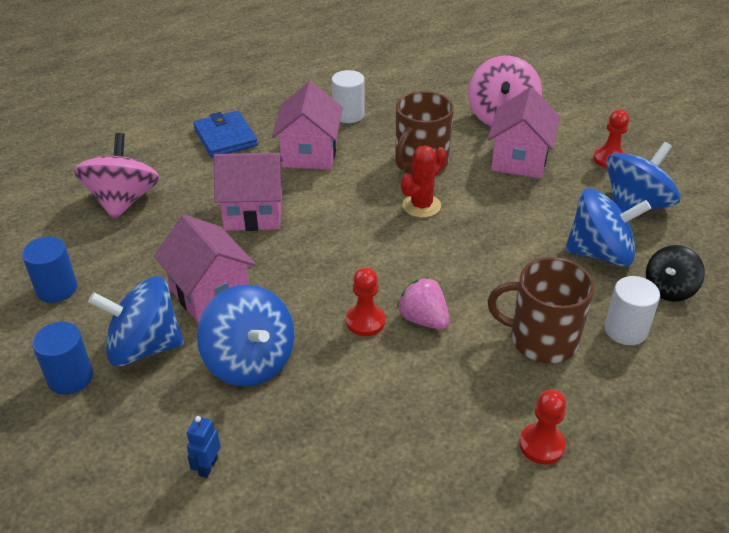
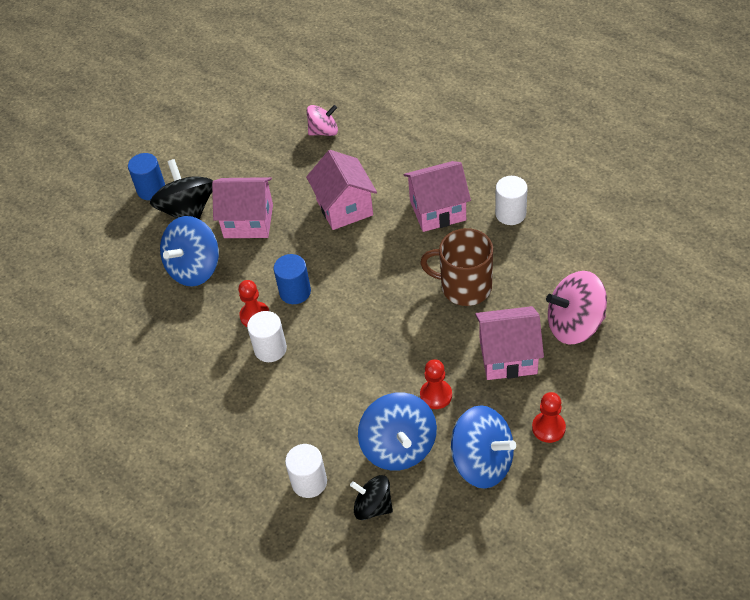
camera: 75 degrees right, 10 degrees up
blue cylinder [22,236,77,303] -> blue cylinder moved to [274,254,311,304]
pink spinning top [74,133,160,220] -> pink spinning top [307,105,338,136], size x0.61
blue spinning top [88,276,184,366] -> black spinning top [150,159,213,219]
pink house [154,215,256,323] -> pink house turned 60 degrees clockwise [212,177,273,238]
blue robot [187,416,220,478] -> none
blue wallet [193,110,258,158] -> none
pink strawberry [397,277,450,329] -> white cylinder [247,311,287,362]
red cactus [401,145,447,218] -> none
brown mug [488,257,595,363] -> none
red pawn [519,389,566,464] -> red pawn moved to [420,359,452,409]

